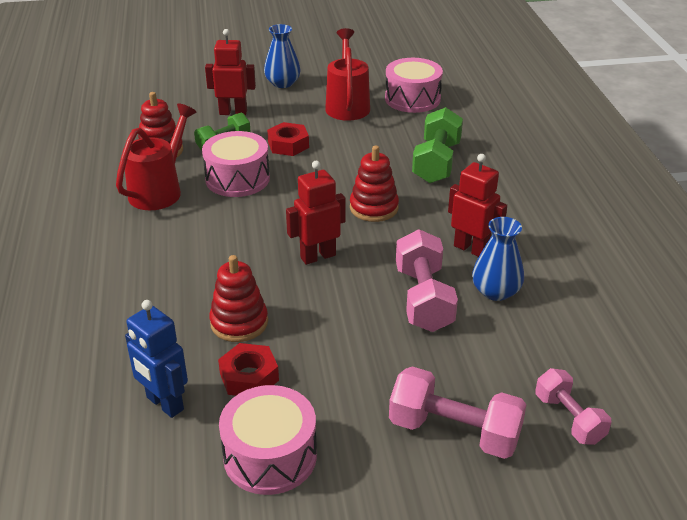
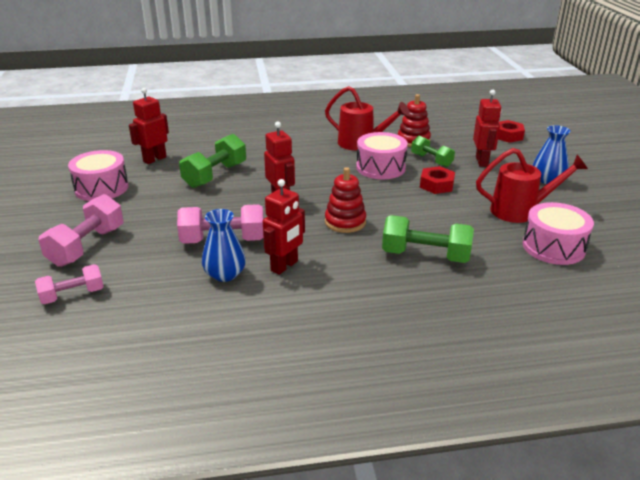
camera: 90 degrees right, 5 degrees down
blue robot [125,300,188,418] -> red robot [129,88,169,164]
red stacking toy [209,255,268,342] -> green dumbbell [179,134,246,188]
red nut [218,343,279,396] -> red nut moved to [498,120,525,143]

